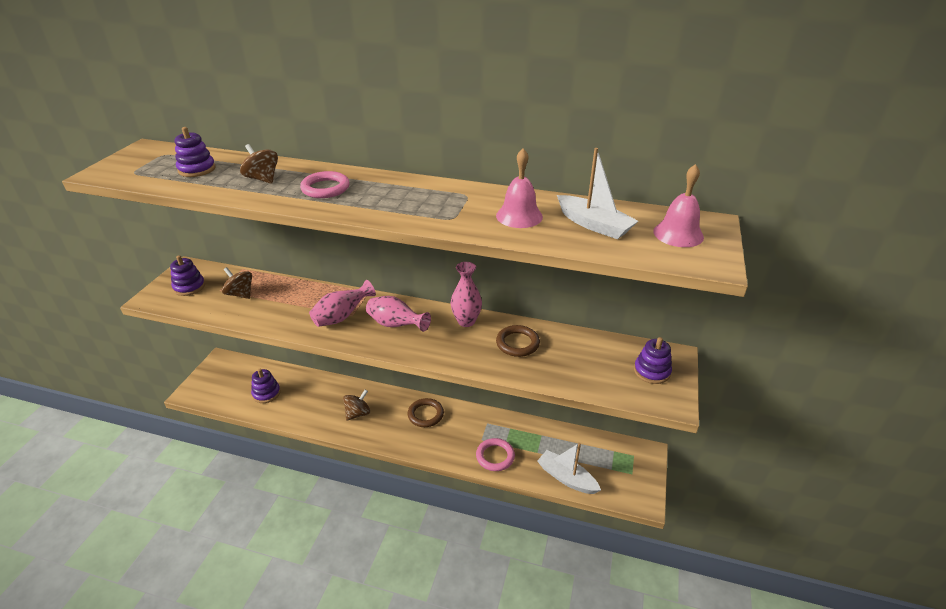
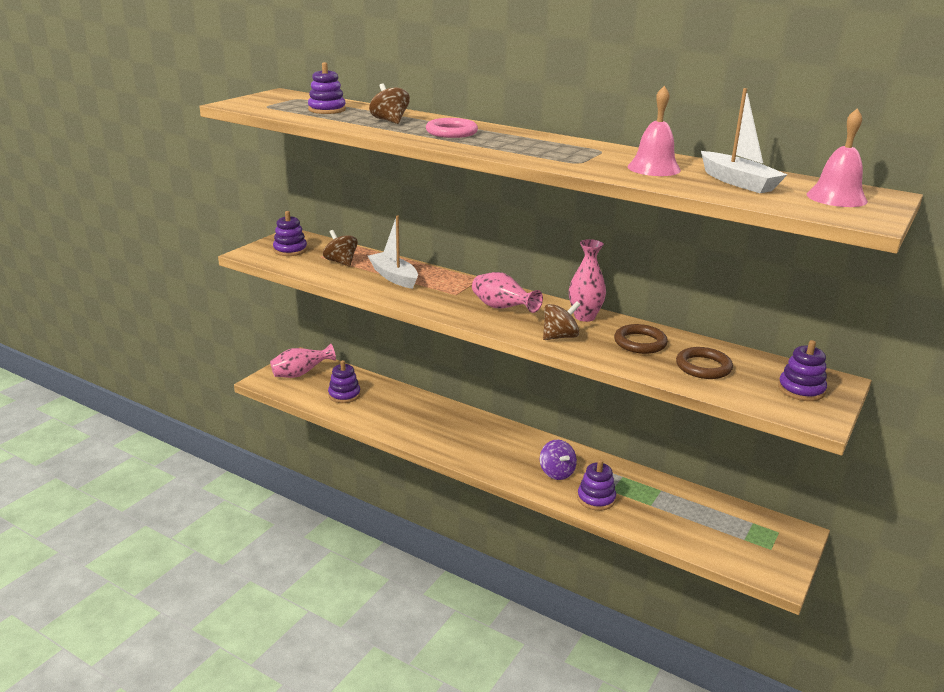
camera: 15 degrees right, 10 degrees down
pink vase [309,280,376,327] -> pink vase moved to [270,344,336,378]
brown spinning top [343,390,370,421] -> brown spinning top moved to [543,301,581,340]
brown ring [408,398,444,427] -> brown ring moved to [676,347,733,379]
pink ring [476,438,515,471] -> purple stacking toy [577,460,616,511]
white boat [537,443,601,494] -> white boat moved to [368,215,418,289]
none -> purple spinning top [540,440,577,480]

